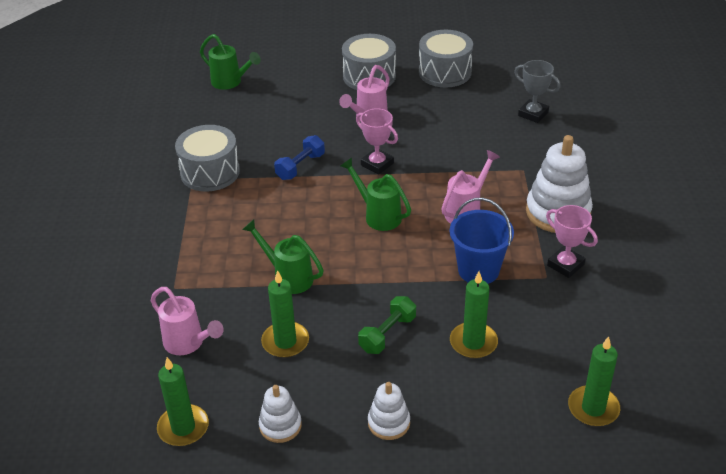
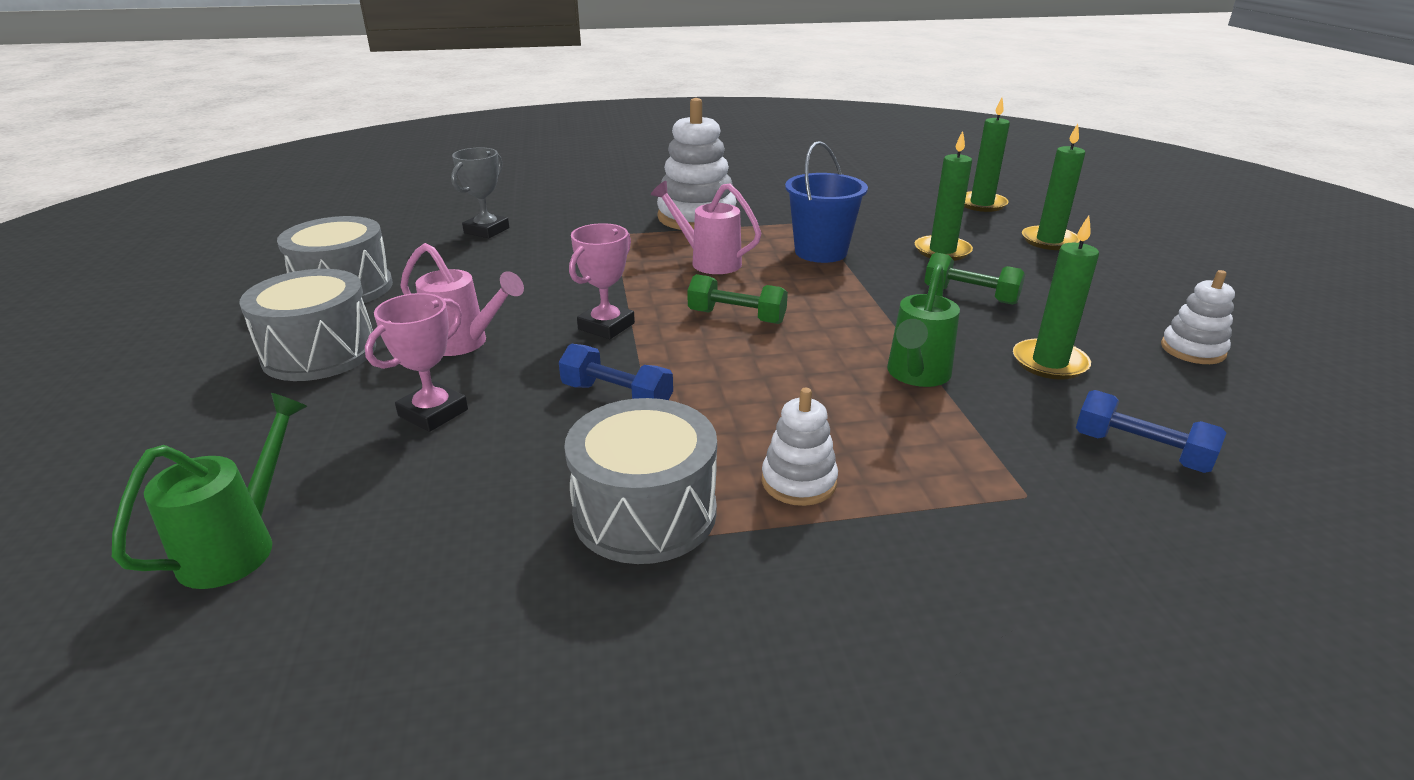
camera: 100 degrees left, 10 degrees down
pink watering can [150,287,224,355] -> blue dumbbell [1076,390,1226,473]
green candle [157,357,209,446] -> green candle moved to [1022,124,1085,250]
green watering can [340,158,411,231] -> green dumbbell [687,274,788,324]
white stacking toy [368,382,410,440] -> white stacking toy moved to [762,388,838,506]
pink trophy [546,205,598,278] -> pink trophy moved to [365,293,468,432]

